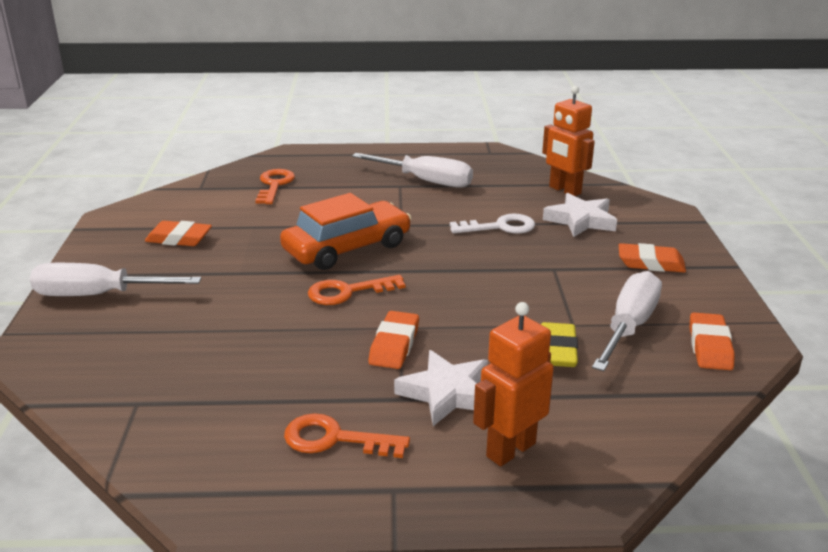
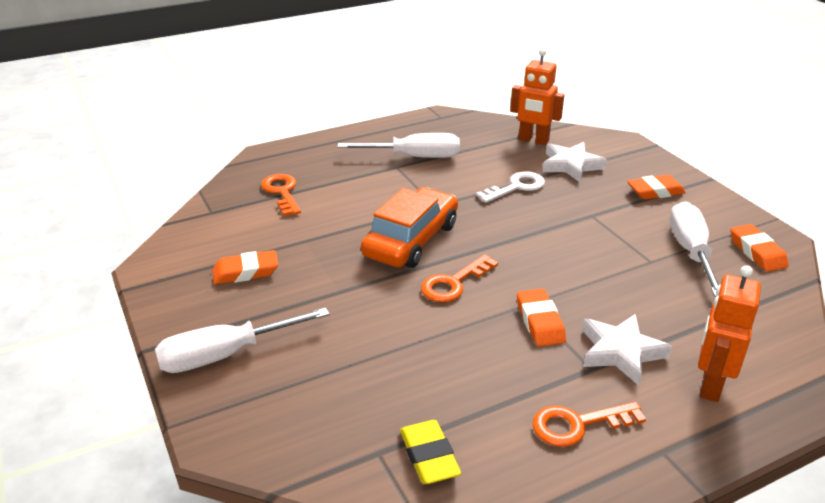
camera: 25 degrees left, 5 degrees up
yellow eraser [541,322,578,367] -> yellow eraser moved to [400,420,461,484]

